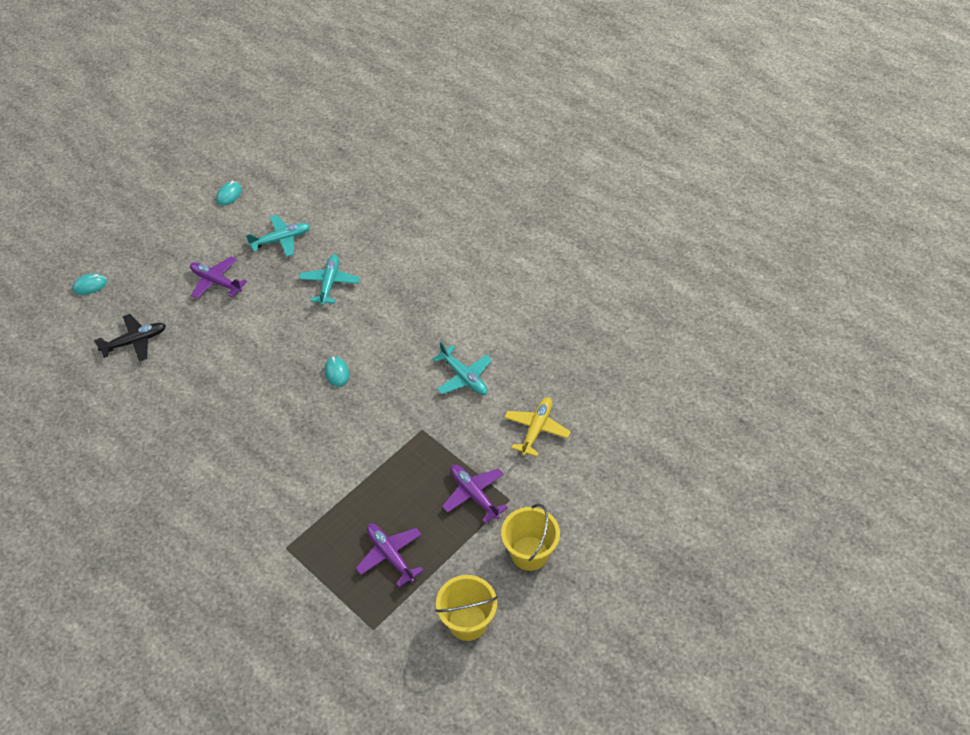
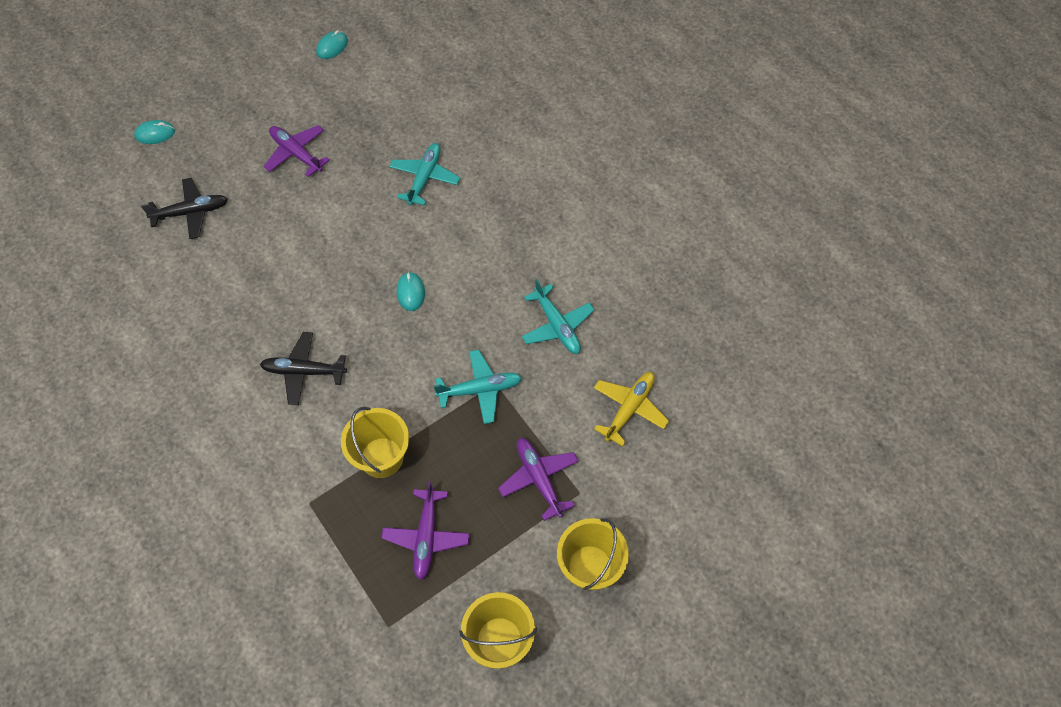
camera: 10 degrees right, 10 degrees up
turquoise plane [246,215,310,257] -> turquoise plane moved to [433,350,522,424]
purple plane [356,524,424,587] -> purple plane turned 150 degrees counterclockwise [381,481,470,580]
none -> black plane [260,332,347,405]
none -> yellow bucket [341,407,409,478]

